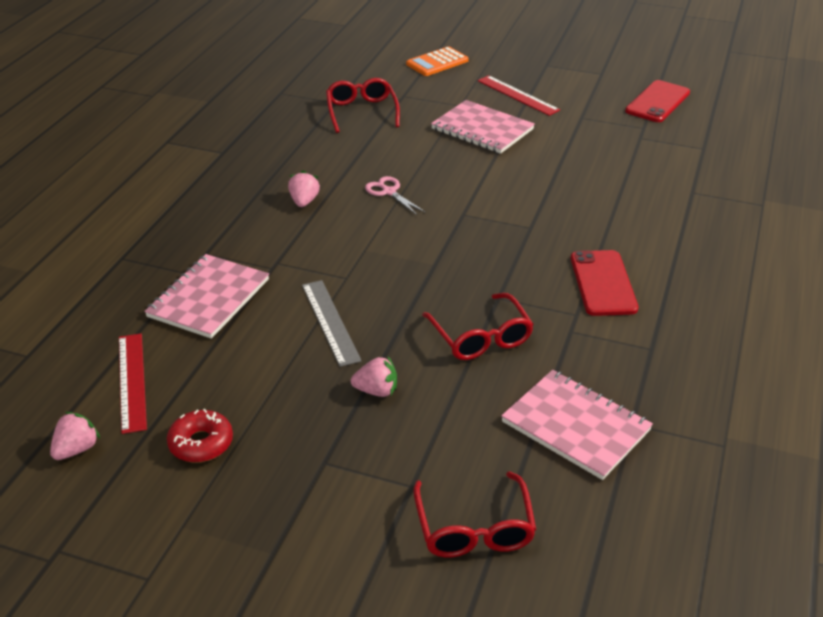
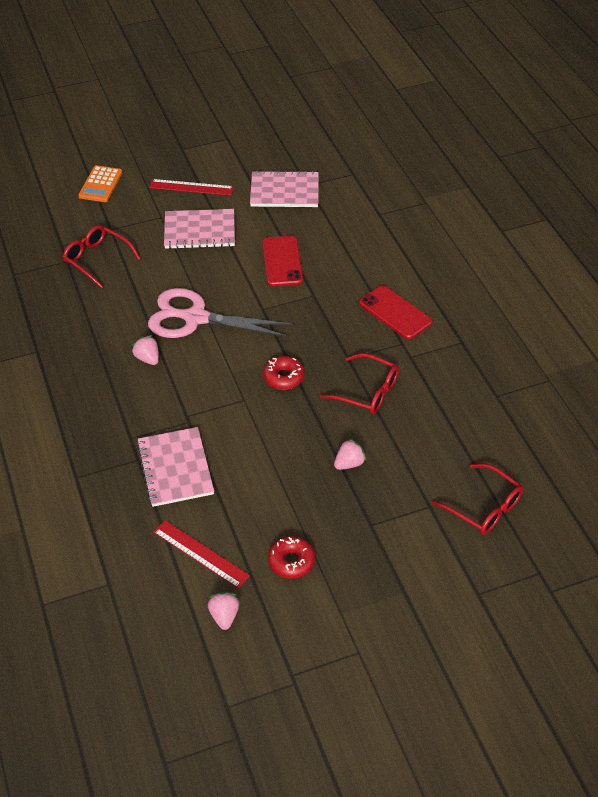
camera: 40 degrees left, 10 degrees up
grey ruler [302,280,362,367] -> none
pink scissors [365,176,426,215] -> pink scissors [148,288,293,338], size x2.29
pink notebook [501,370,653,480] -> pink notebook moved to [250,170,319,207]
red phone [625,80,690,122] -> red phone moved to [262,236,303,286]
none -> red donut [263,356,305,390]

